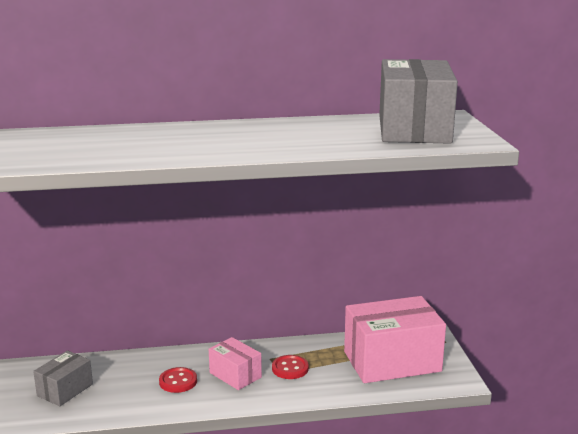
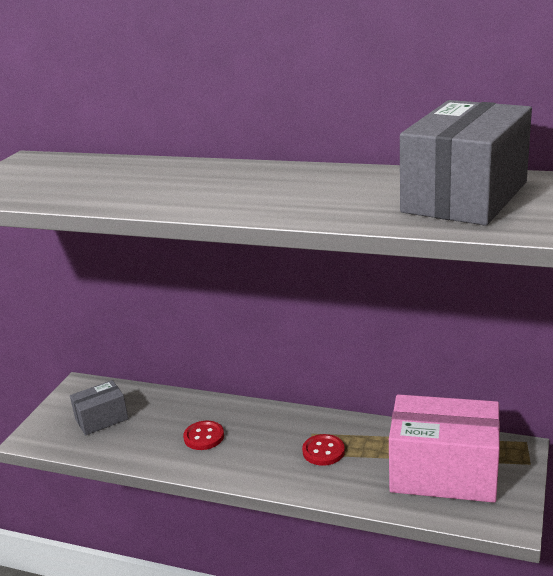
camera: 30 degrees right, 5 degrees up
pink box [209,337,262,390] -> none

